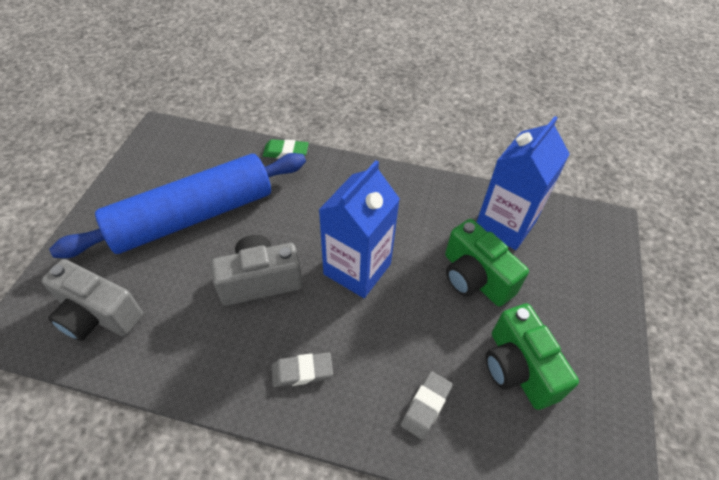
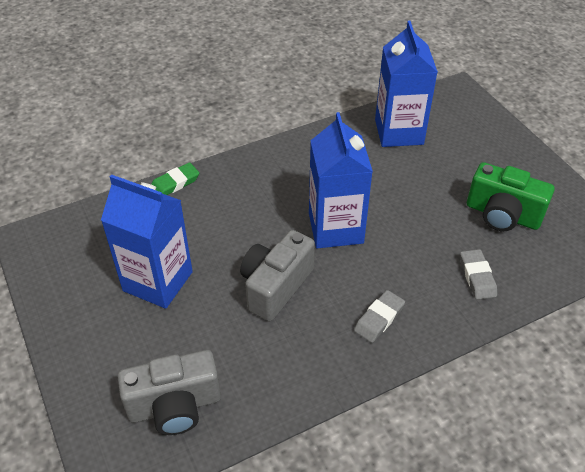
camera: 40 degrees left, 5 degrees down
blue rolling pin [49,153,306,258] -> blue carton [101,174,193,309]
green camera [445,219,529,307] -> none

